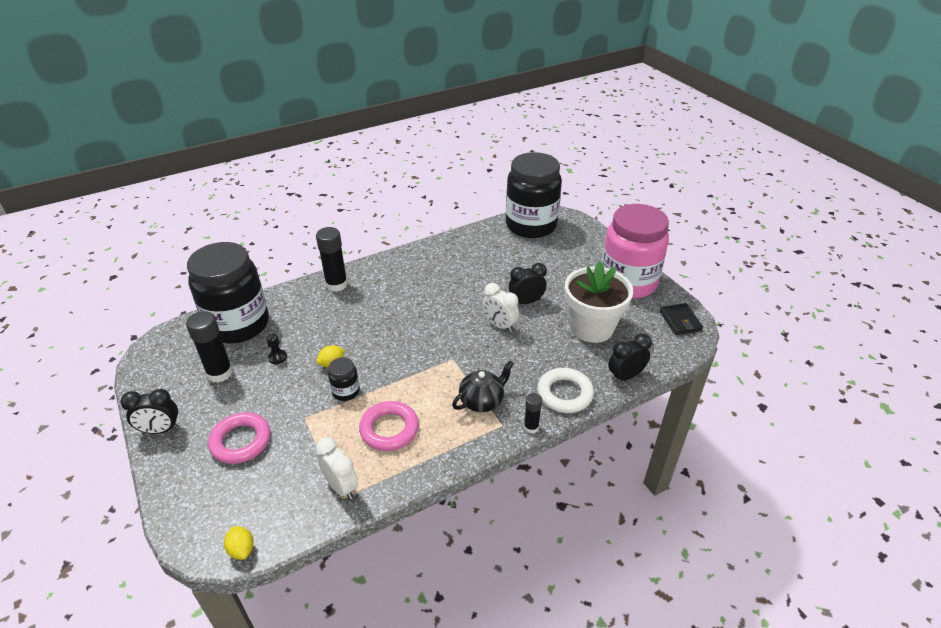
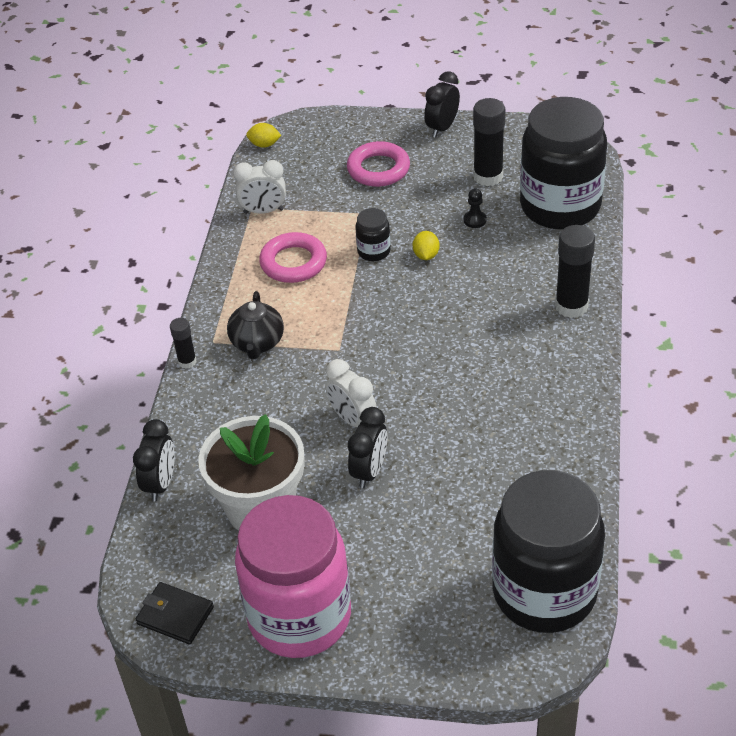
camera: 130 degrees right, 5 degrees up
white clock [482,283,519,332] -> white clock turned 120 degrees counterclockwise [326,359,377,427]
white ring [537,368,594,413] -> none

